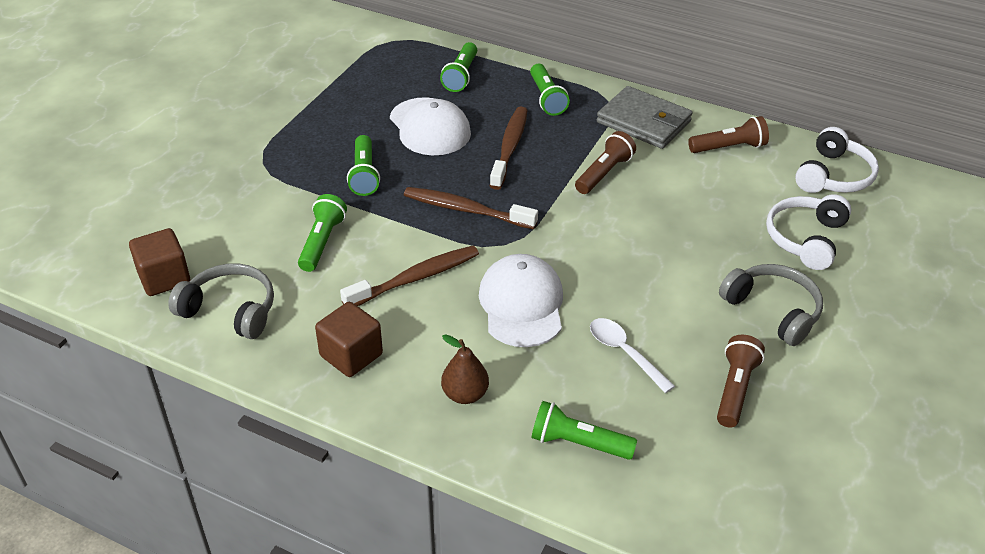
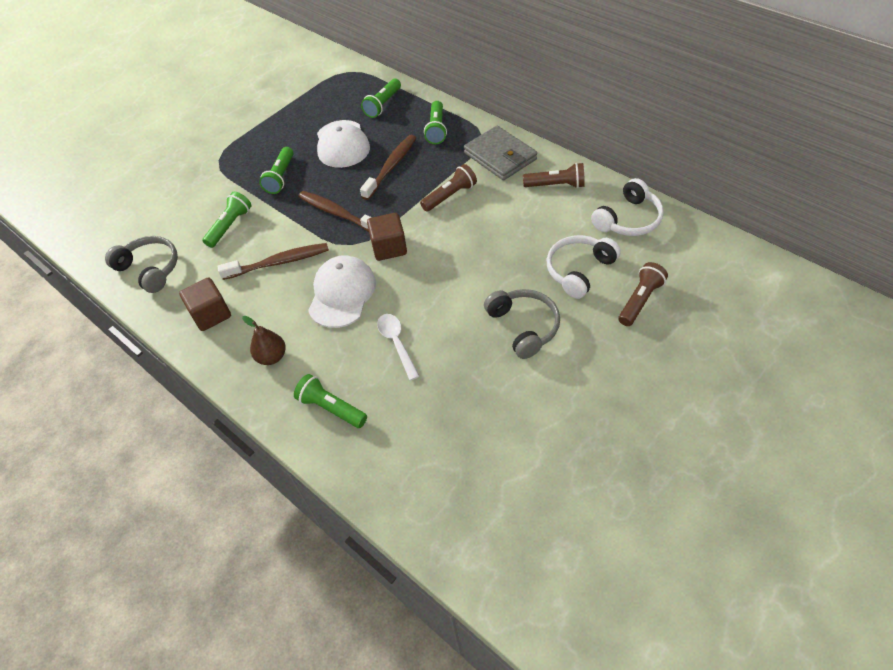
camera: 20 degrees right, 10 degrees up
brown cube [129,228,190,296] -> brown cube moved to [367,213,407,261]
brown flashlight [717,335,765,428] -> brown flashlight moved to [618,262,668,326]

